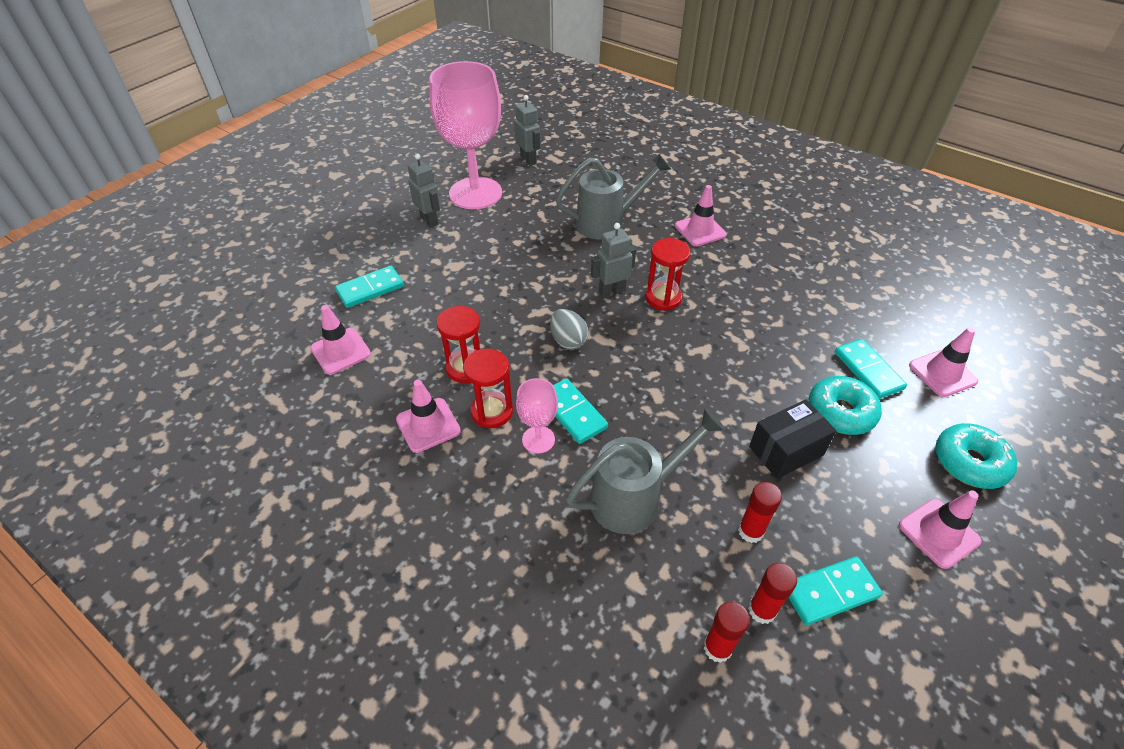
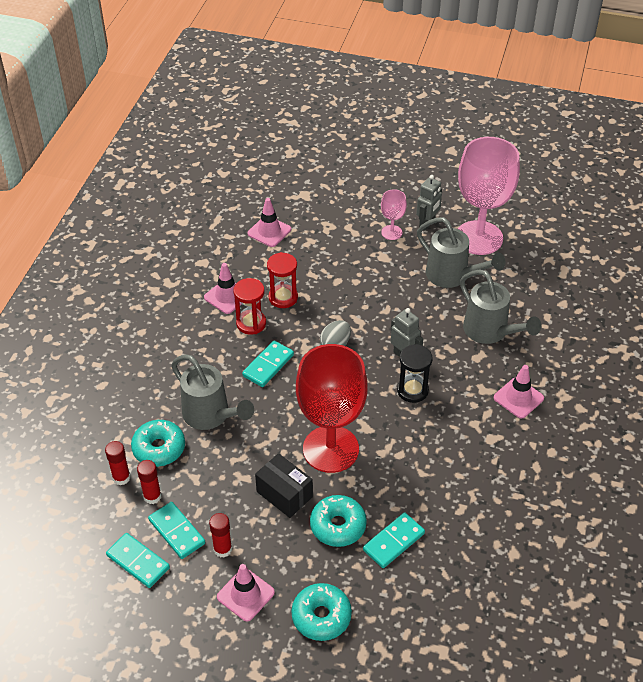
camera: 70 degrees right, 0 degrees up
turquoise domino [335,266,404,308] -> turquoise domino moved to [106,533,170,588]
grey robot [514,95,540,166] -> none
pink goblet [516,378,558,454] -> pink goblet moved to [381,189,407,240]
red hourglass [646,238,690,311] -> black hourglass [397,344,433,403]
red glue stick [738,482,782,543] -> red glue stick moved to [209,513,232,558]
pink traffic cone [909,327,978,397] -> none
none -> turquoise donut [131,420,185,467]
none -> red goblet [296,344,368,473]
none -> grey watering can [417,217,506,288]

